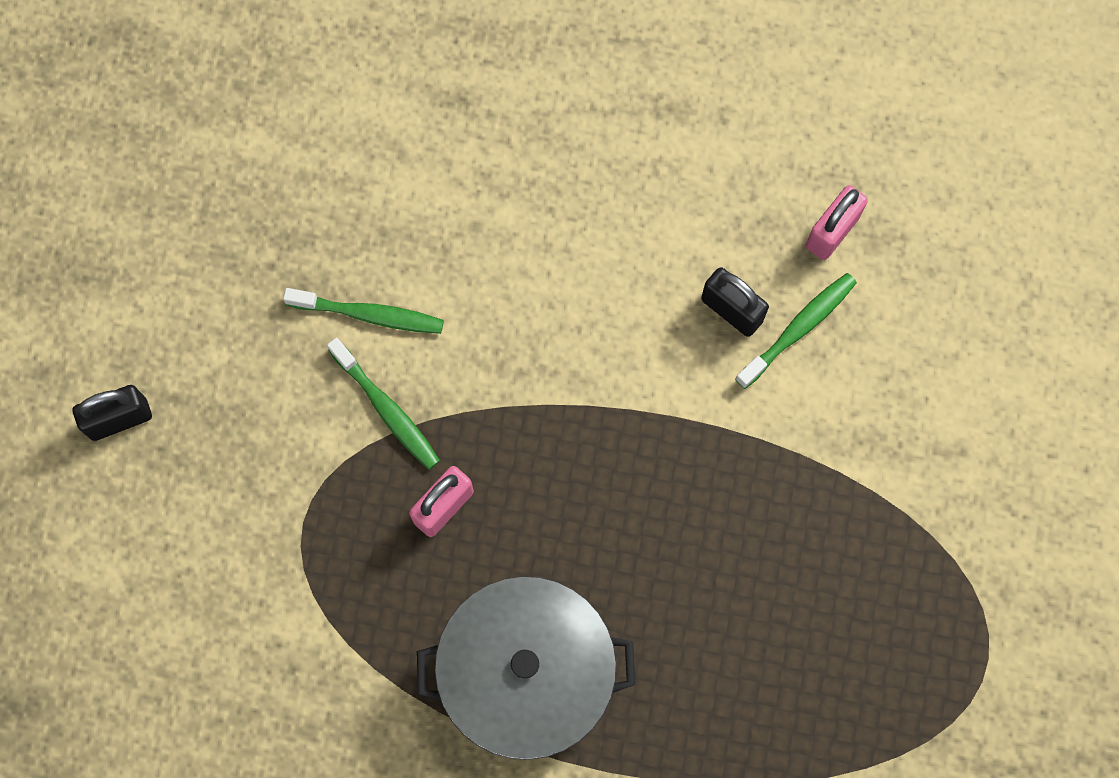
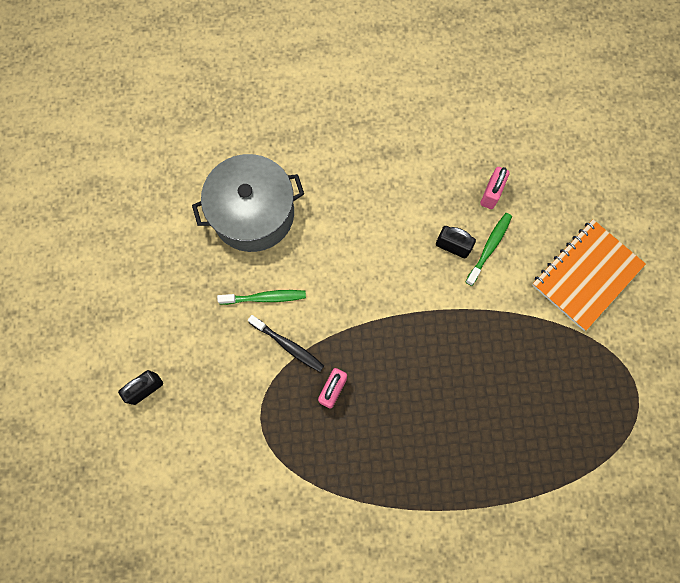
camera: 15 degrees left, 0 degrees up
green toothbrush [327,338,440,470] -> black toothbrush [248,315,324,372]
grey pot [417,576,636,760] -> grey pot moved to [192,154,304,252]
none -> orange notebook [532,219,646,331]

